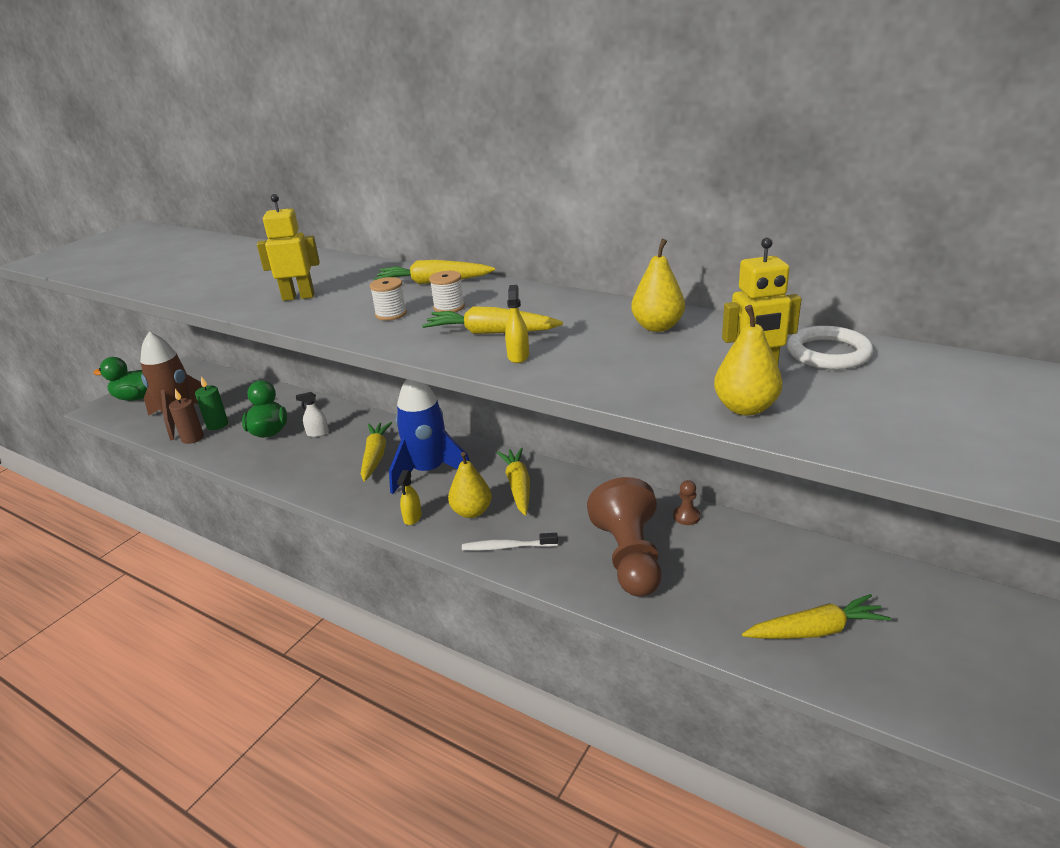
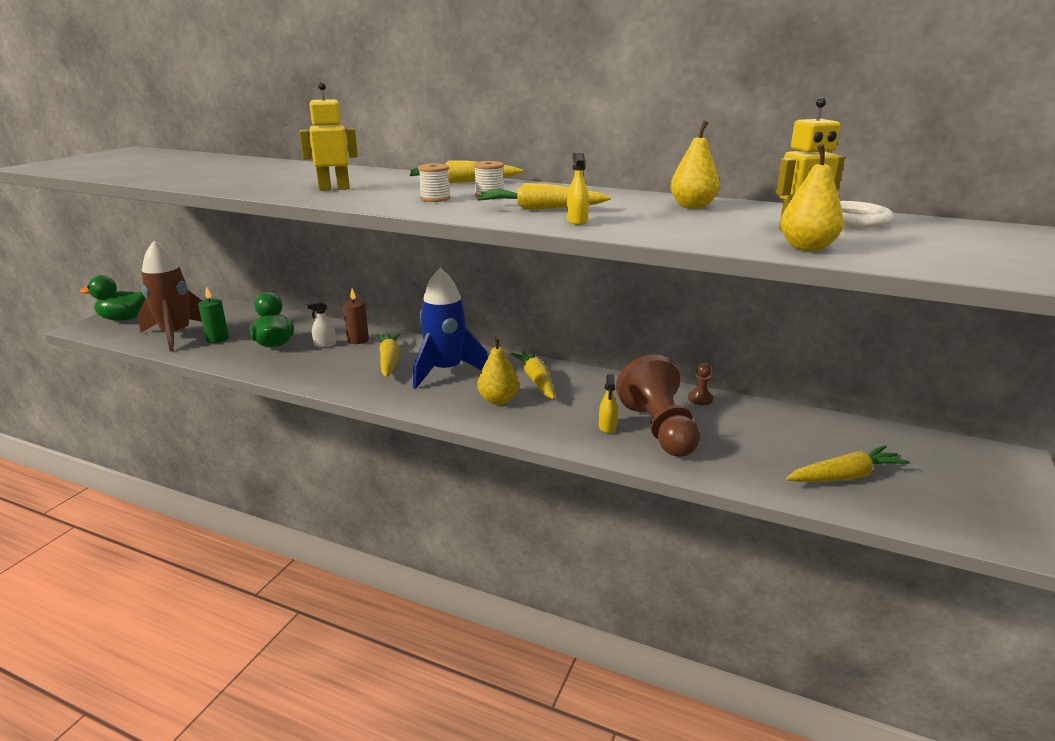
camera: 10 degrees left, 5 degrees down
brown candle [169,389,204,444] -> brown candle moved to [343,289,369,344]
yellow spray bottle [397,470,422,525] -> yellow spray bottle moved to [599,374,618,433]
white toothbrush [462,533,558,551] -> none

